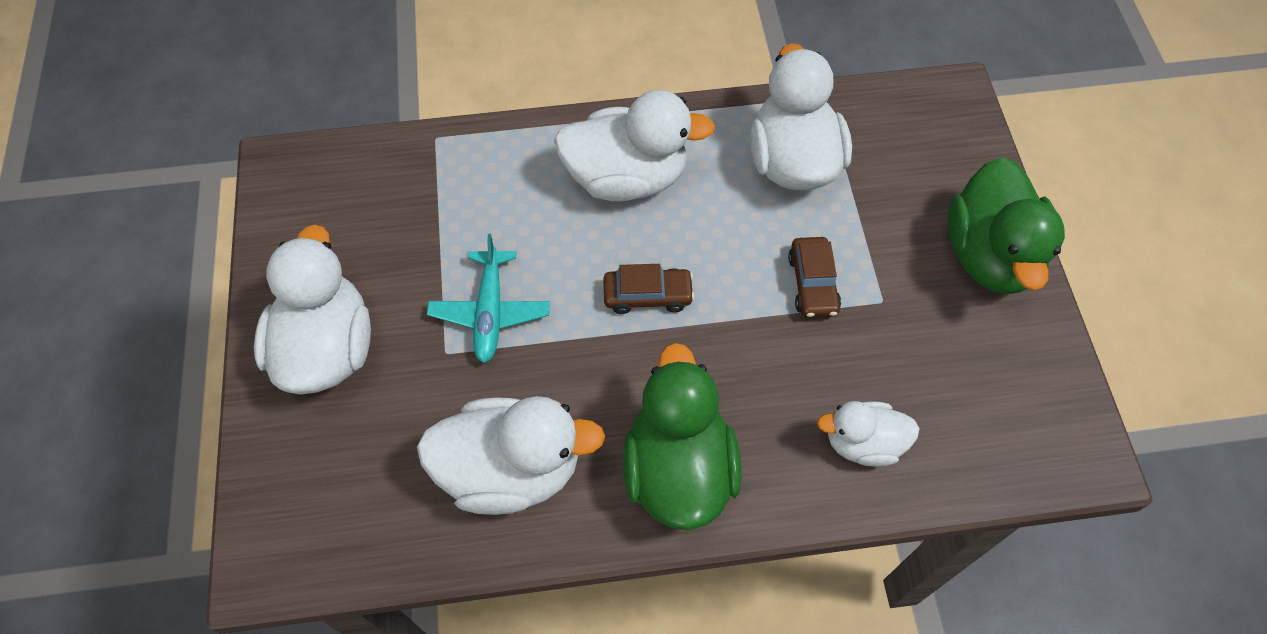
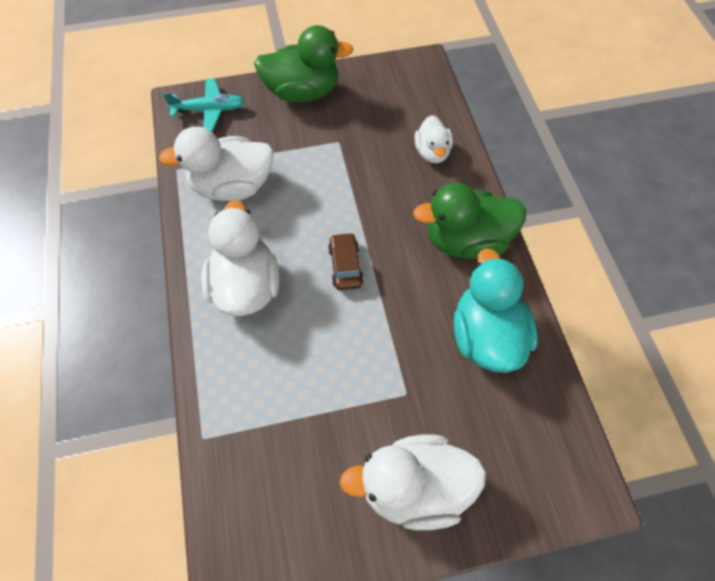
camera: 95 degrees left, 0 degrees up
white duck [417,396,605,515] -> turquoise duck [454,248,537,373]
turquoise plane [427,234,550,363] -> turquoise plane moved to [163,78,245,132]
brown car [788,237,841,318] -> none

